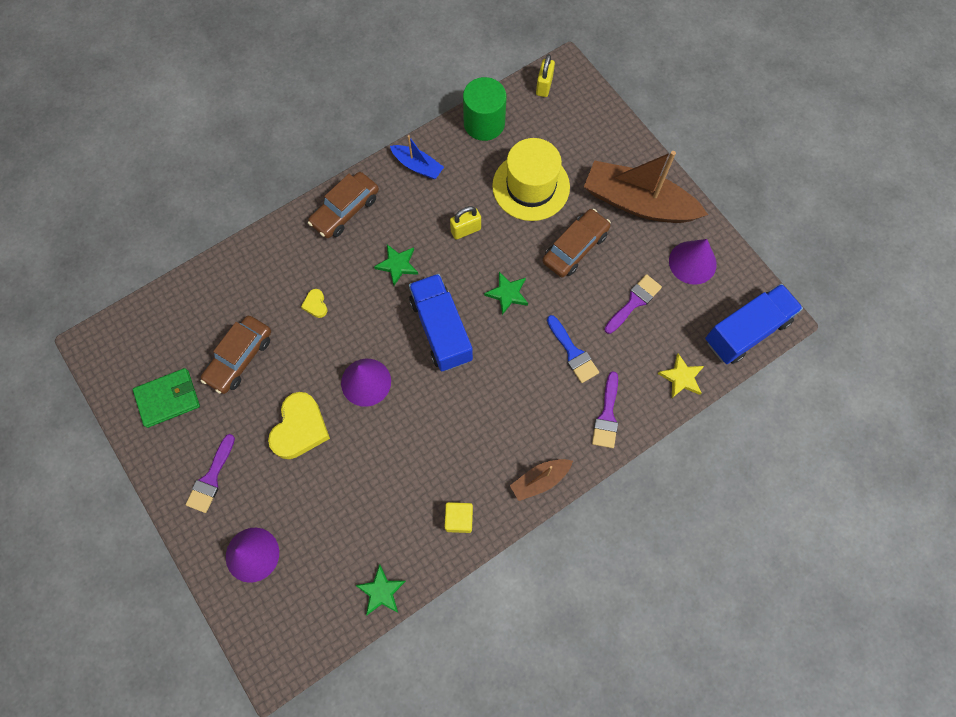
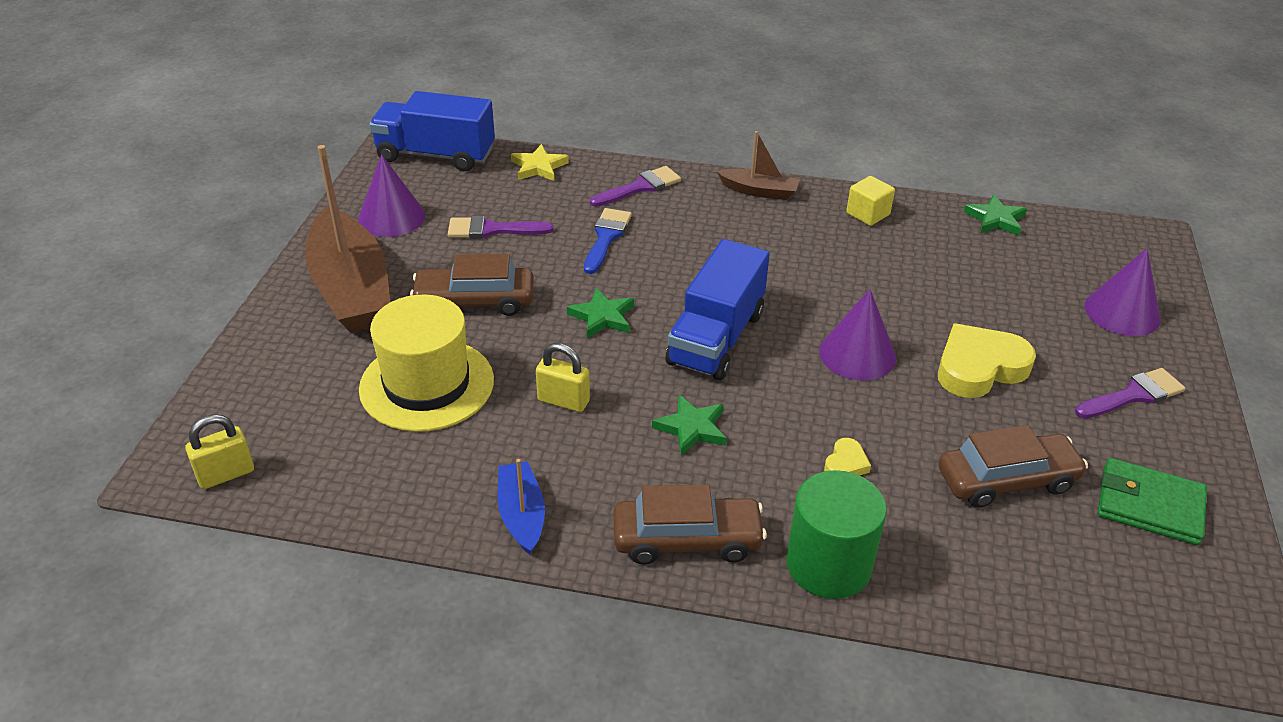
camera: 135 degrees left, 30 degrees down
green cylinder [463,77,507,141] -> green cylinder moved to [787,470,887,599]

